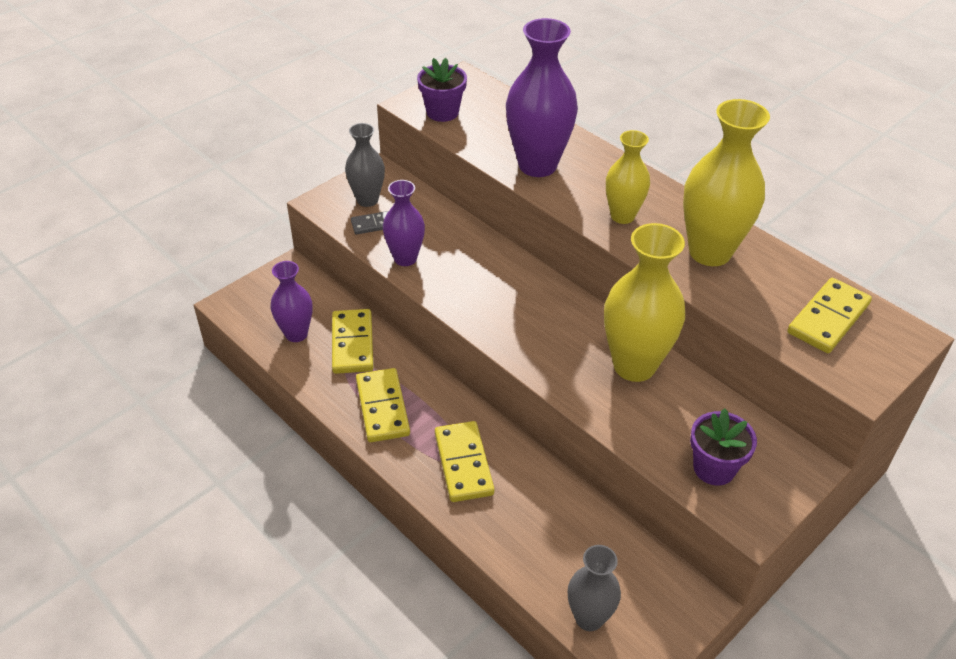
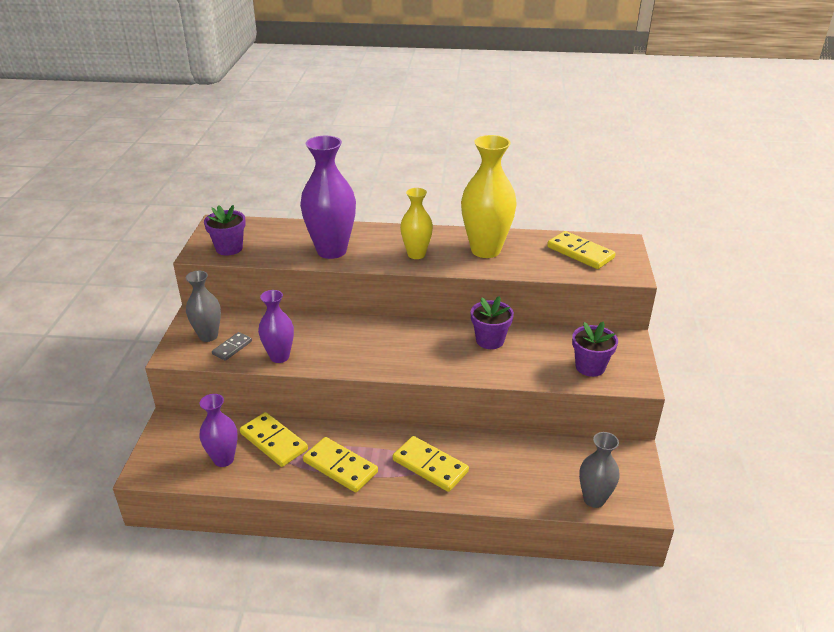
camera: 40 degrees left, 10 degrees down
yellow vase [604,223,685,382] -> purple flower pot [471,296,514,349]
yellow domino [787,278,872,353] -> yellow domino turned 45 degrees counterclockwise [547,231,616,269]

